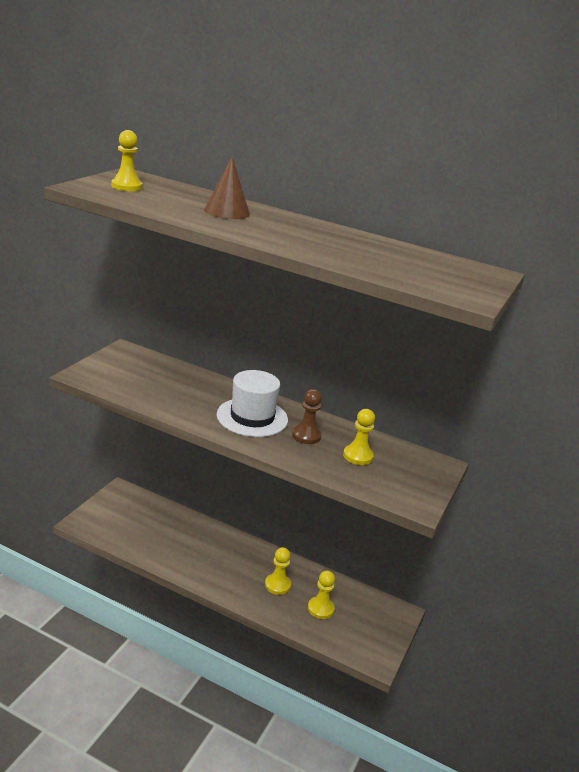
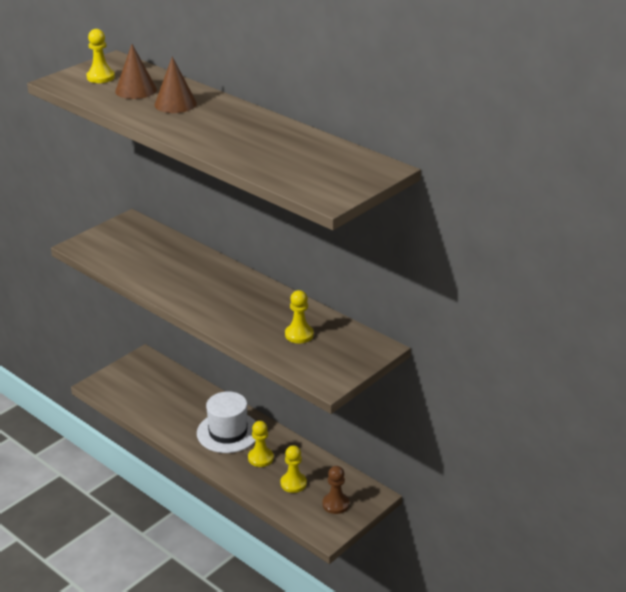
camera: 20 degrees right, 5 degrees up
white hat [217,370,288,437] -> white hat moved to [197,391,256,453]
brown pawn [292,389,322,444] -> brown pawn moved to [323,466,349,514]
none -> brown cone [115,44,157,99]

